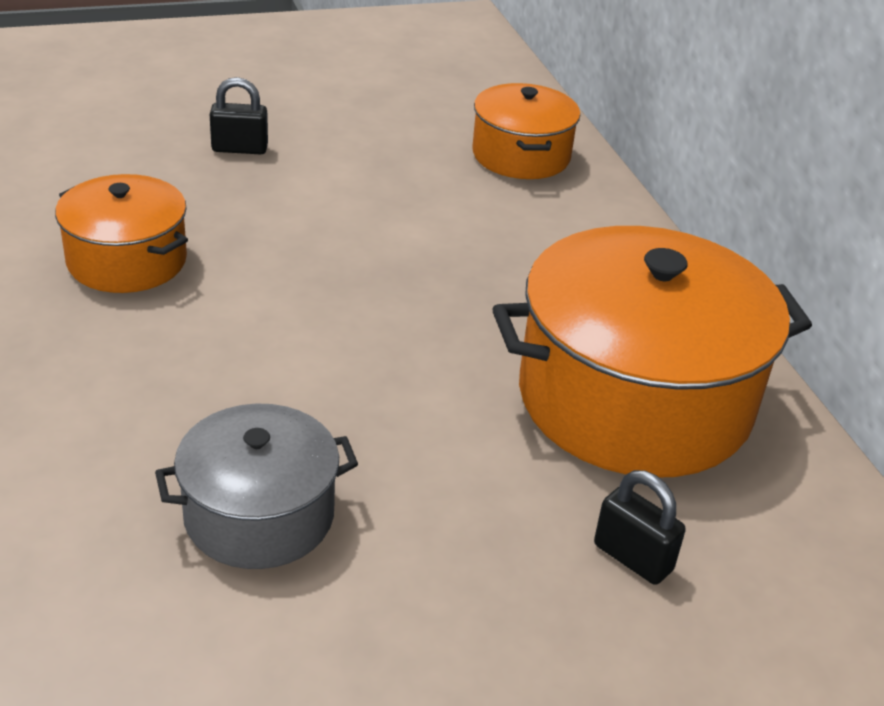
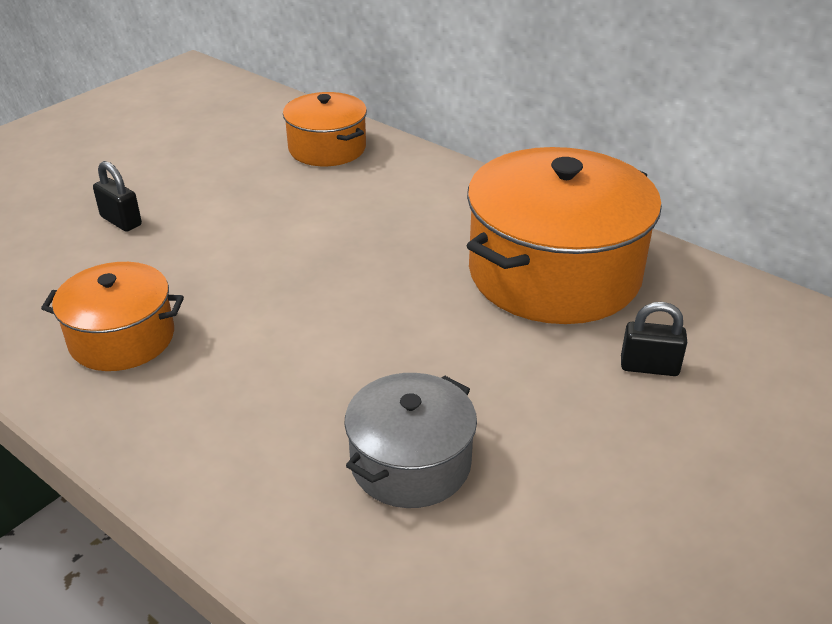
camera: 30 degrees left, 0 degrees up
black padlock [210,77,268,154] -> black padlock turned 75 degrees clockwise [93,161,142,232]

